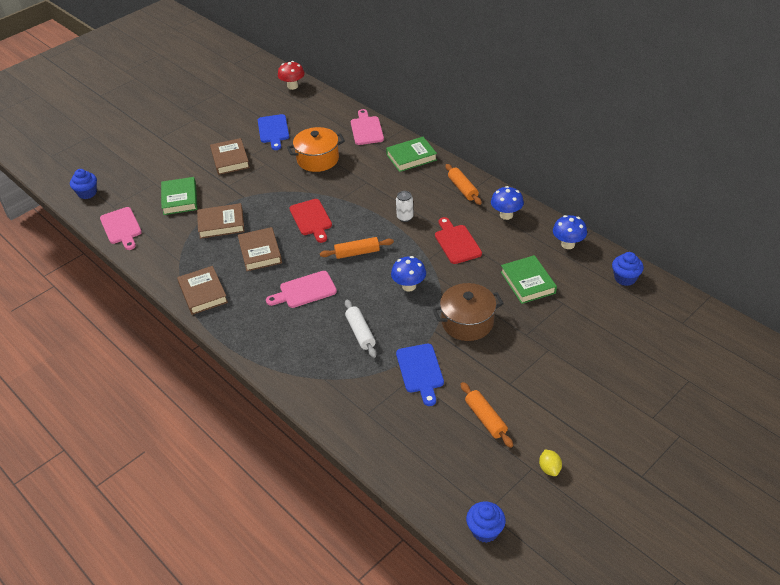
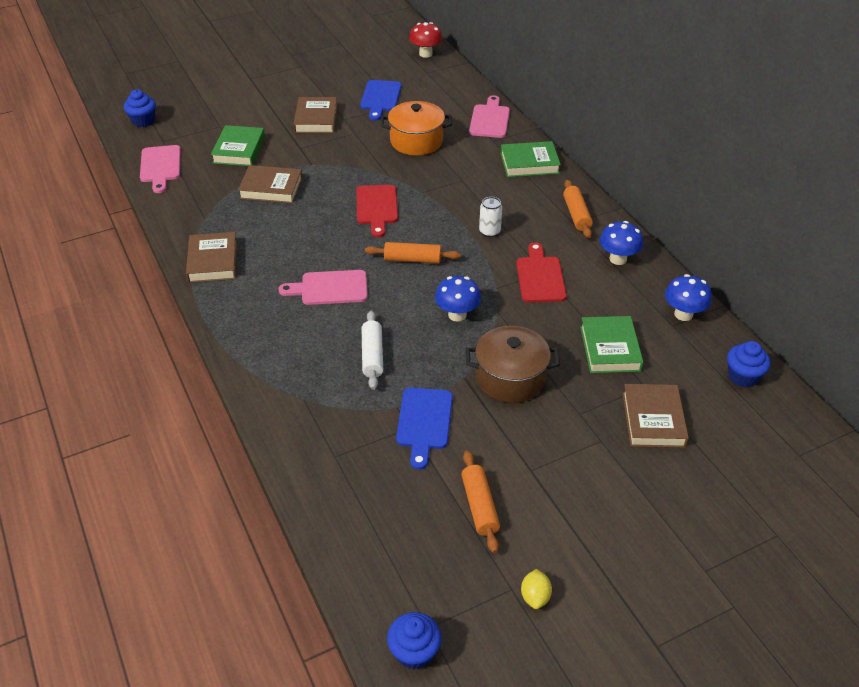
camera: 15 degrees right, 0 degrees up
brown book [238,227,282,271] -> brown book moved to [622,384,689,448]

